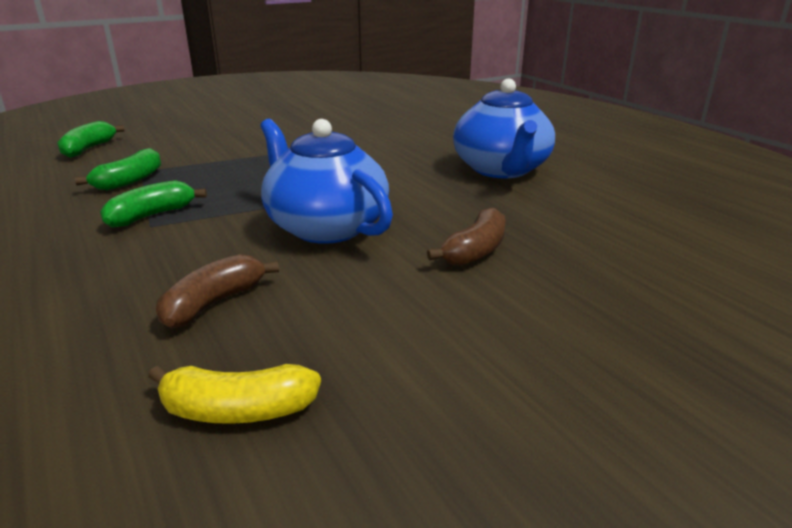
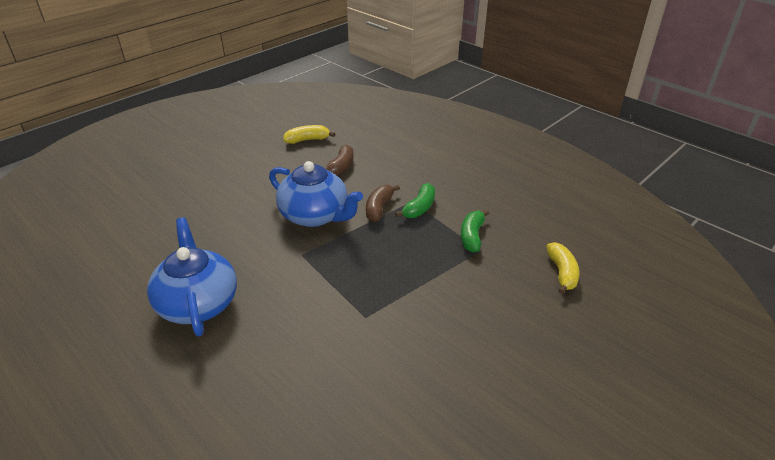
camera: 165 degrees right, 10 degrees up
green banana [57,121,125,158] -> yellow banana [546,242,580,294]
brown banana [427,208,506,266] -> brown banana moved to [366,185,400,222]

